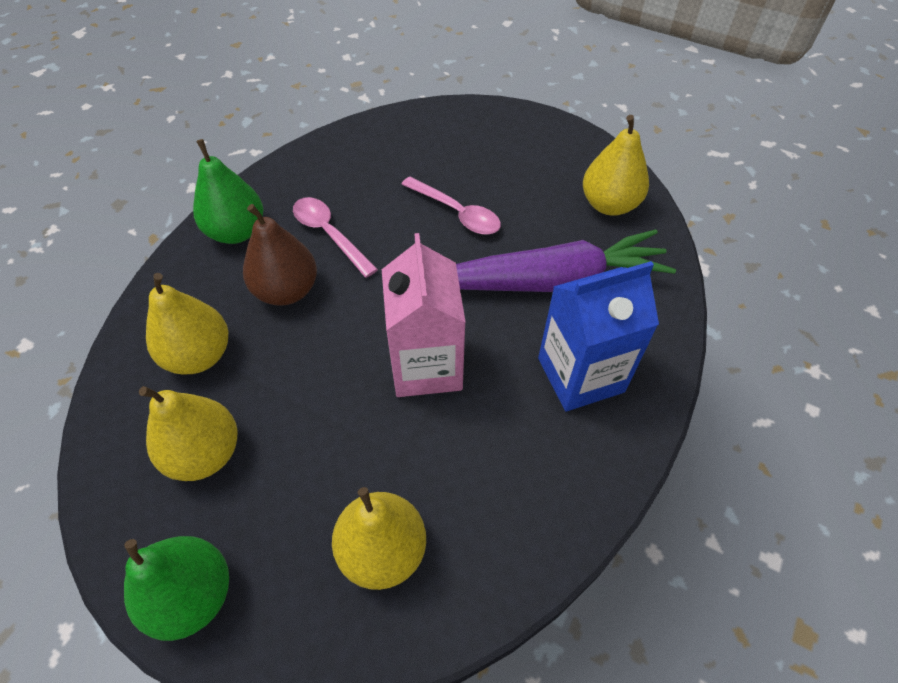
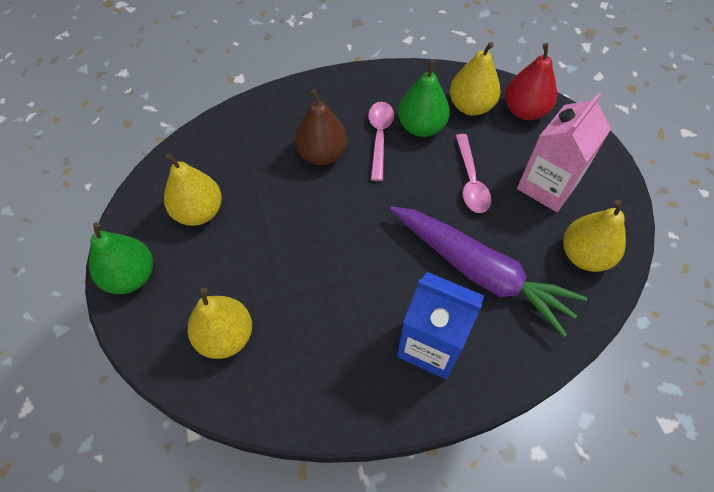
camera: 45 degrees right, 5 degrees up
yellow pear [146,273,228,374] -> yellow pear moved to [450,42,501,116]
green pear [193,139,263,244] -> green pear moved to [398,60,450,137]
pink carton [382,233,466,397] -> pink carton moved to [517,93,611,212]
none -> red pear [505,43,557,120]

